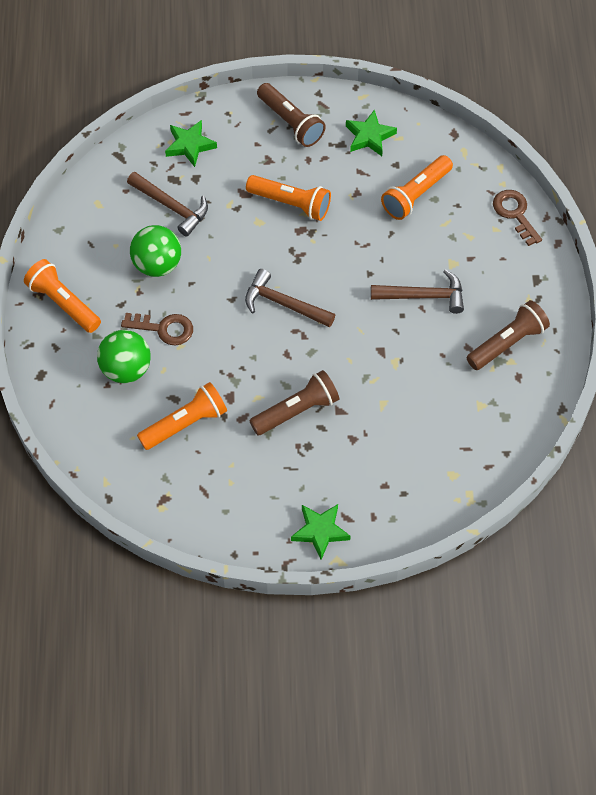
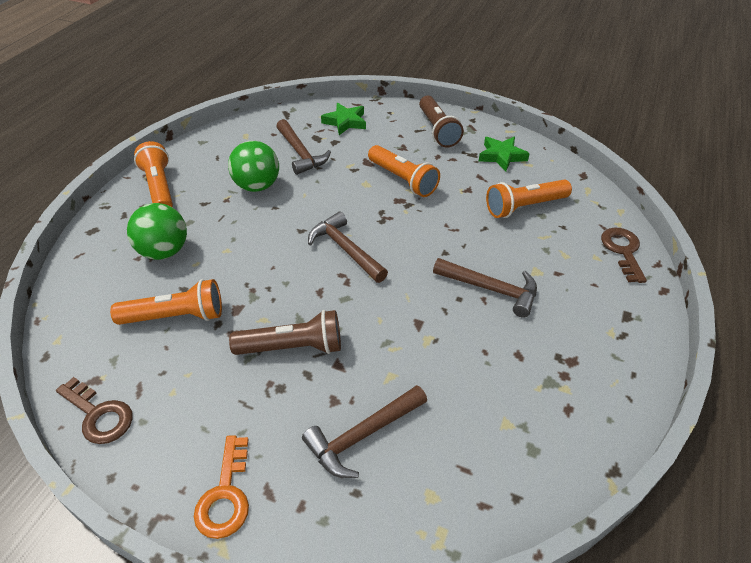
camera: 25 degrees right, 15 degrees down
brown key [121,313,193,346] -> brown key moved to [56,377,133,444]
green star [291,504,351,560] -> orange key [194,435,249,539]
brown flashlight [466,300,550,370] -> none
none -> brown hammer [302,385,427,478]

